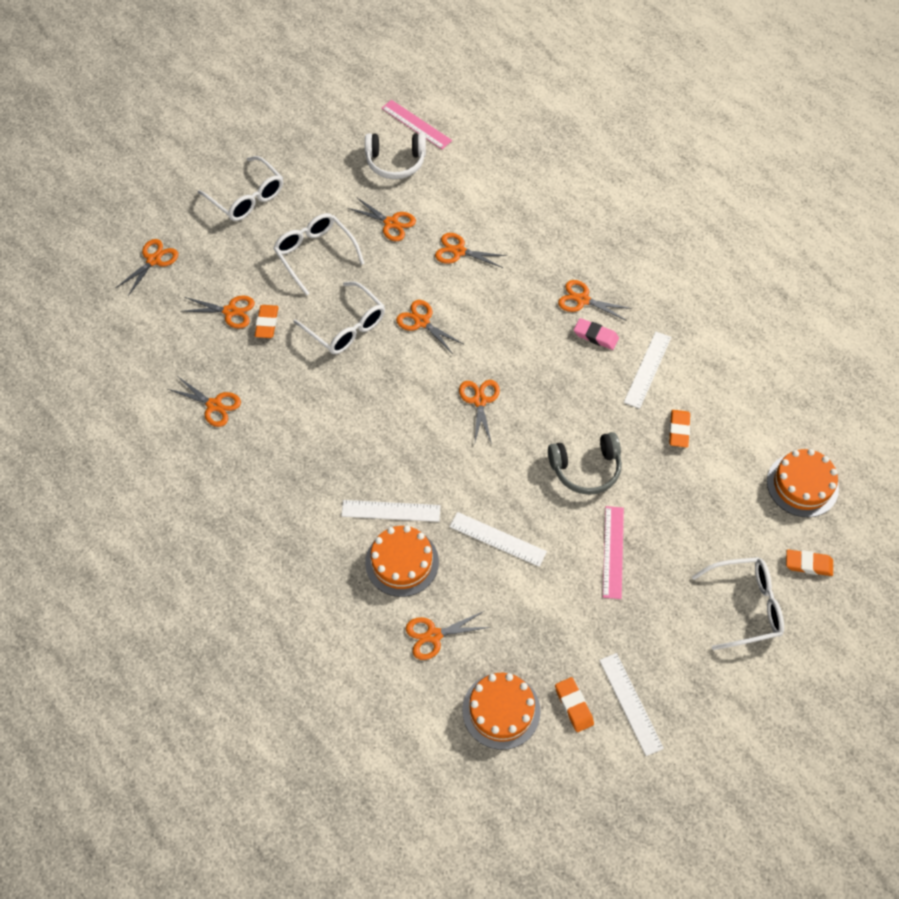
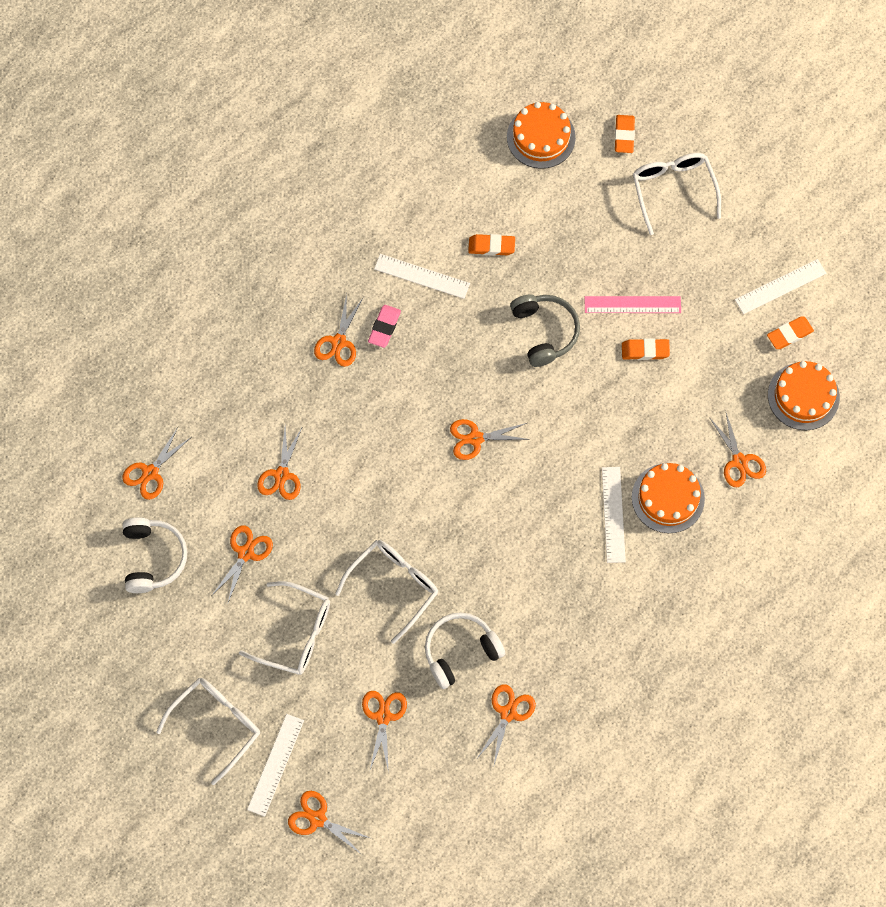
camera: 95 degrees left, 10 degrees up
orange eraser [255,305,279,338] -> orange eraser moved to [622,338,670,360]
white glasses [273,213,365,296] -> white glasses turned 120 degrees counterclockwise [239,581,330,675]
pink ruler [381,100,452,149] -> none
orange scissors [396,300,463,354] -> orange scissors moved to [122,427,191,500]
white ruler [450,512,547,567] -> white ruler moved to [247,714,304,817]
none -> white headphones [425,612,505,689]

